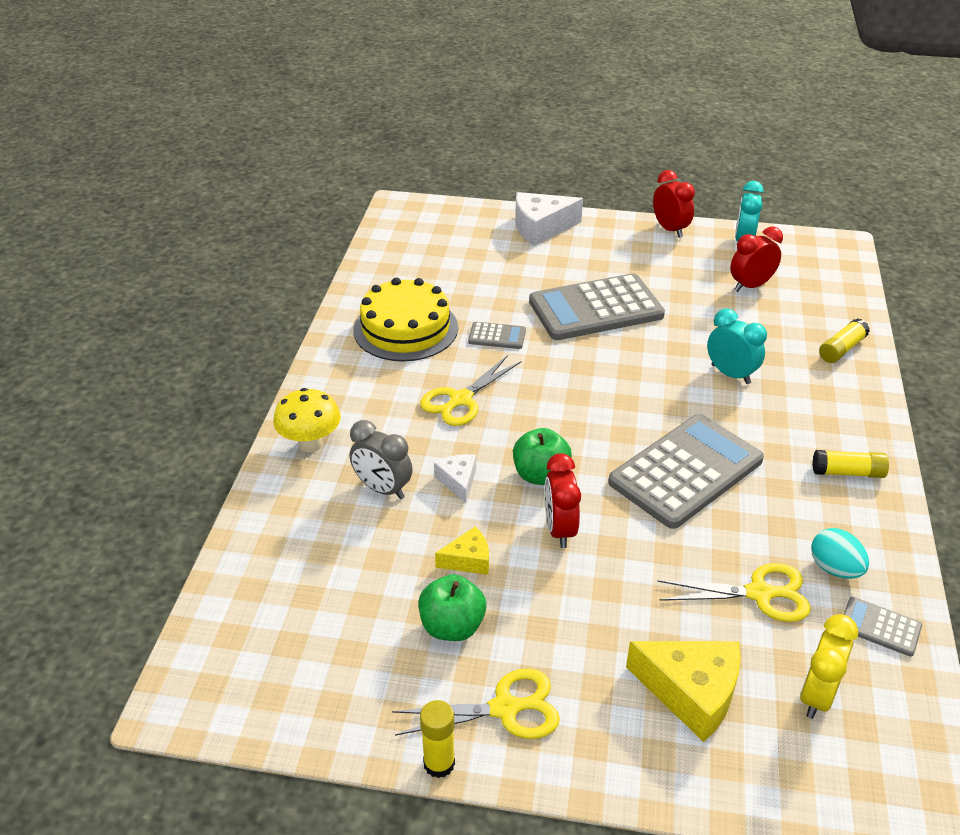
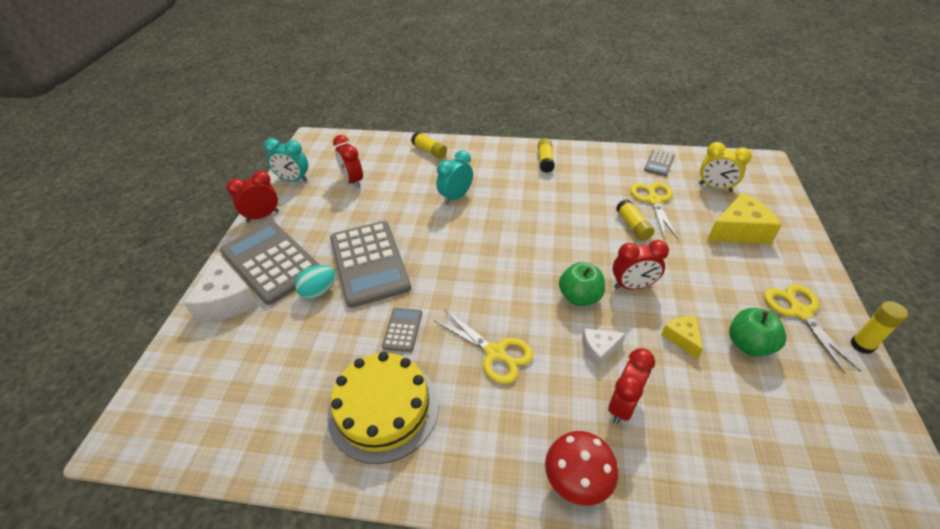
camera: 90 degrees left, 5 degrees up
yellow mushroom [273,388,341,452] -> red mushroom [545,431,618,506]
grey clock [350,420,413,499] -> red clock [608,348,655,424]
grey calculator [608,414,764,529] -> grey calculator moved to [220,221,320,305]
yellow cheese [626,641,741,742] -> yellow cheese turned 45 degrees clockwise [707,192,782,244]
turquoise egg [811,528,869,579] -> turquoise egg moved to [295,265,335,299]
none -> yellow glue stick [616,199,655,241]

